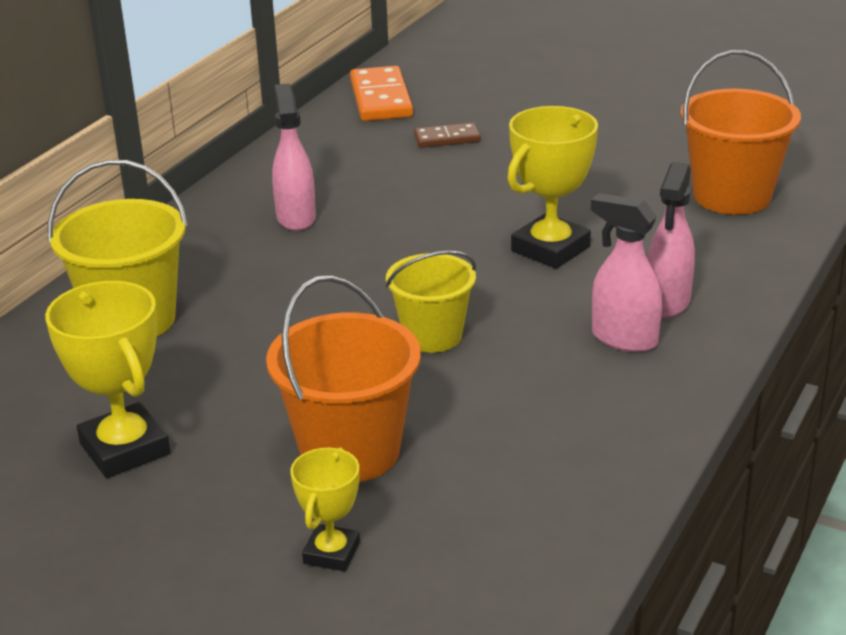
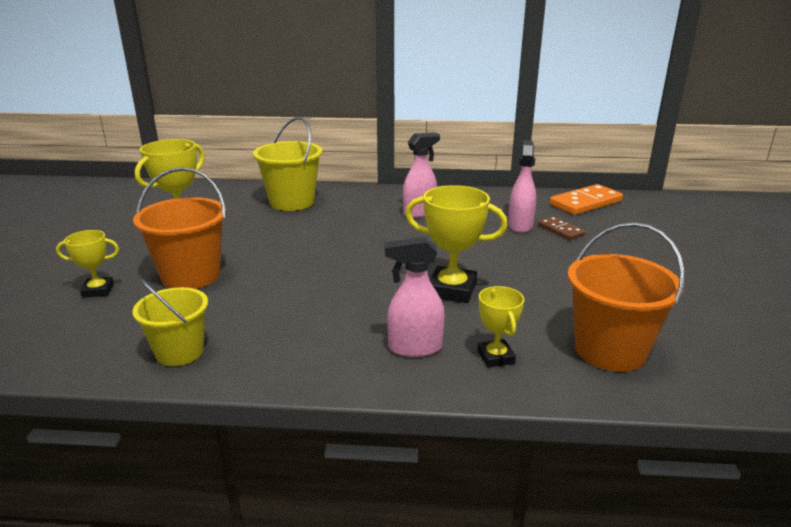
camera: 65 degrees right, 5 degrees down
yellow bucket [386,251,476,353] -> yellow bucket moved to [132,279,208,366]
pink spray bottle [591,193,662,352] -> pink spray bottle moved to [508,140,536,233]
none -> yellow trophy [477,286,524,368]

